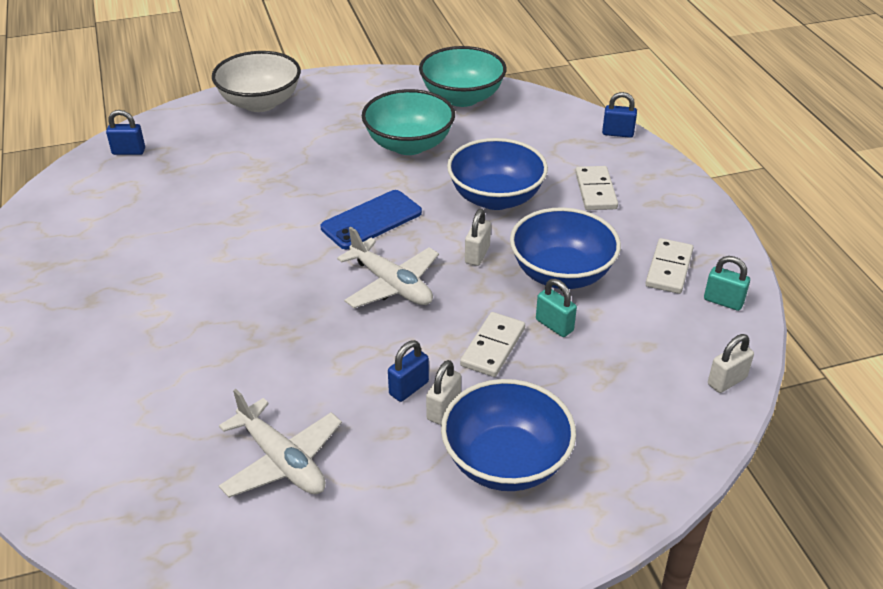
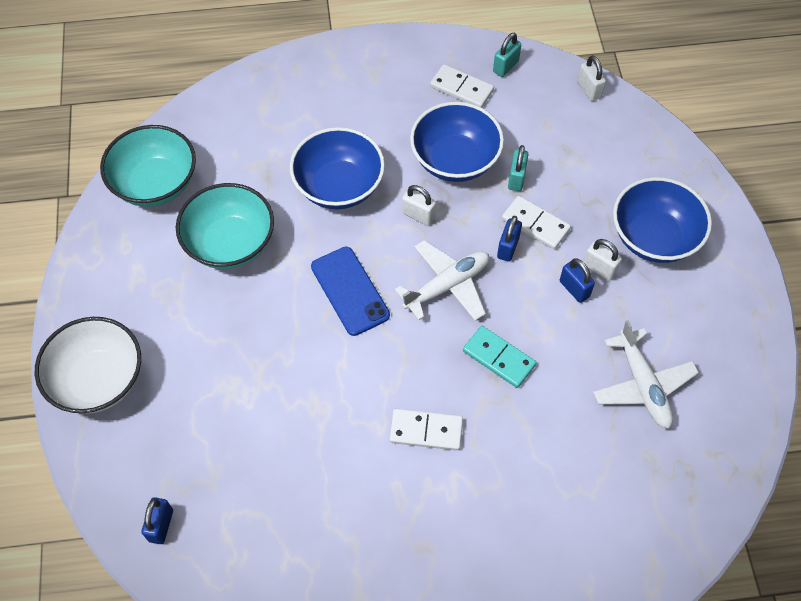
camera: 80 degrees left, 20 degrees up
white plane [219,389,342,498] -> white plane turned 105 degrees clockwise [593,320,699,429]
turquoise padlock [536,279,577,337] -> turquoise padlock turned 45 degrees counterclockwise [508,145,528,191]
white domino [575,166,618,210] -> white domino moved to [390,409,463,451]
blue padlock [602,92,637,138] -> blue padlock moved to [497,216,522,262]
none -> turquoise domino [463,326,536,388]

